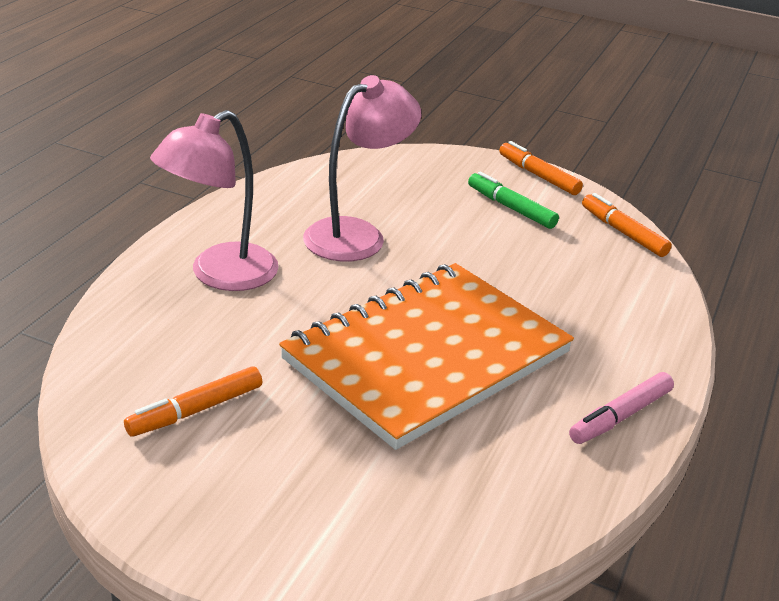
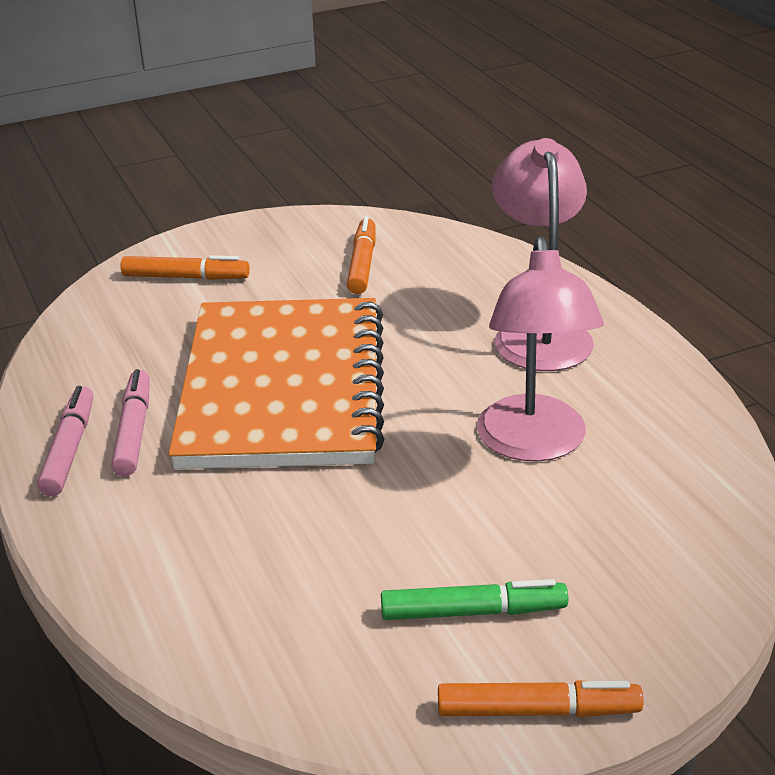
camera: 135 degrees right, 0 degrees up
orange marker [582,193,672,257] -> orange marker moved to [121,255,250,280]
none -> pink marker [111,369,150,476]

